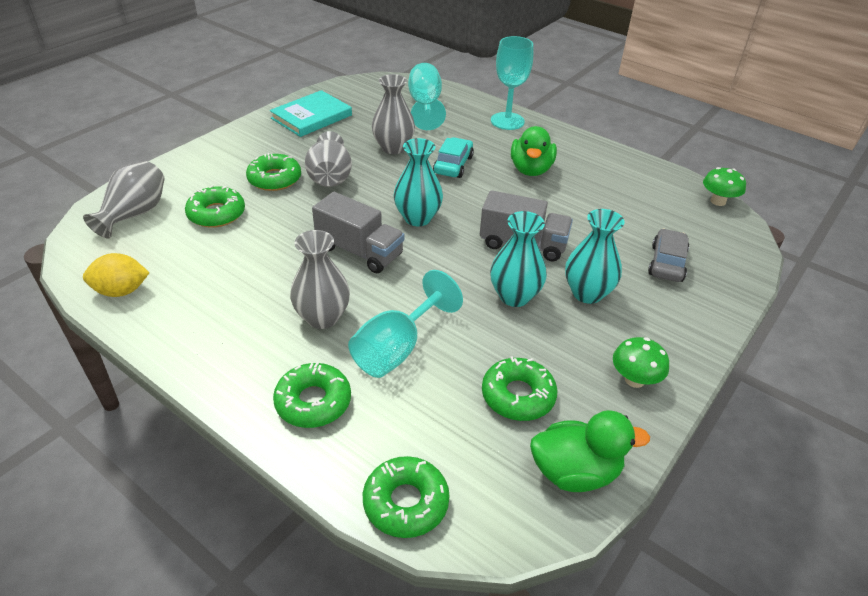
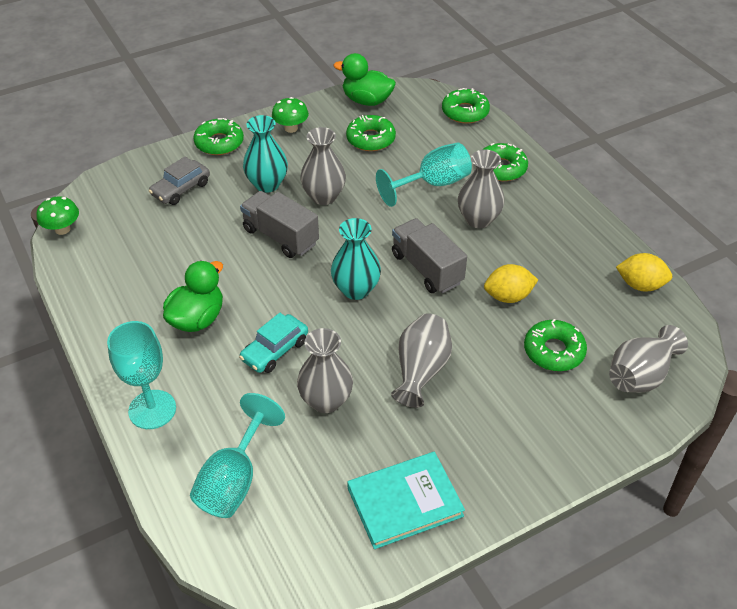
camera: 155 degrees left, 5 degrees up
green donut [246,153,301,191] -> green donut moved to [193,118,244,155]
turquoise vase [490,211,547,307] -> grey vase [300,127,346,205]
none -> yellow lemon [484,264,538,303]

